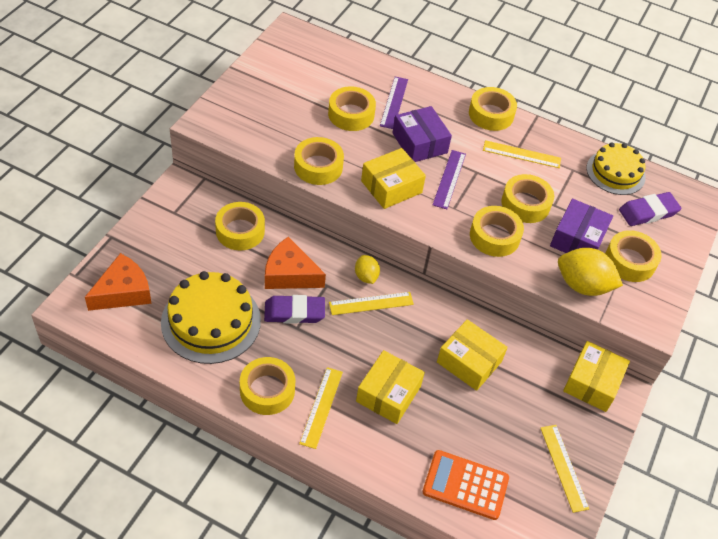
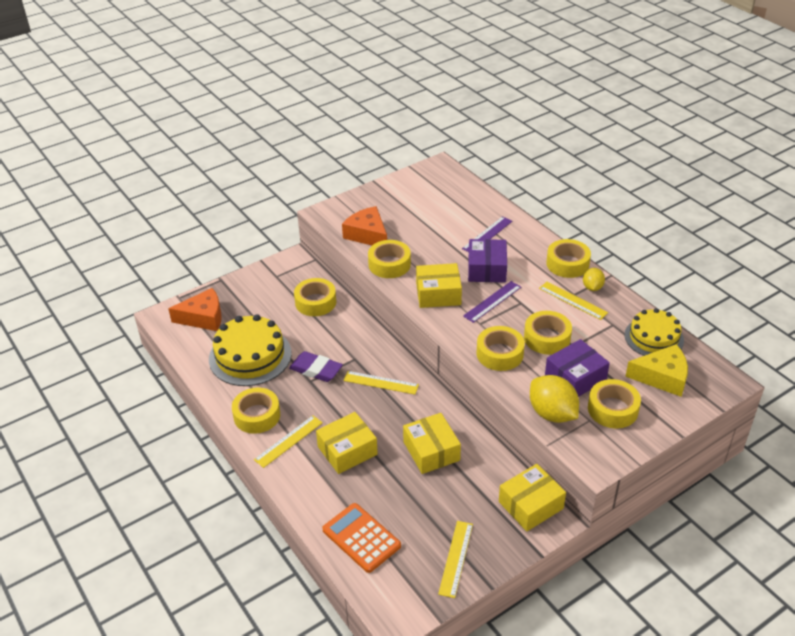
camera: 35 degrees right, 10 degrees down
orange cheese [265,237,326,289] -> orange cheese moved to [342,206,387,245]
yellow tape [328,86,376,131] -> none
yellow lemon [355,255,380,284] -> yellow lemon moved to [583,268,605,291]
purple eraser [619,192,681,226] -> yellow cheese [625,344,688,397]

